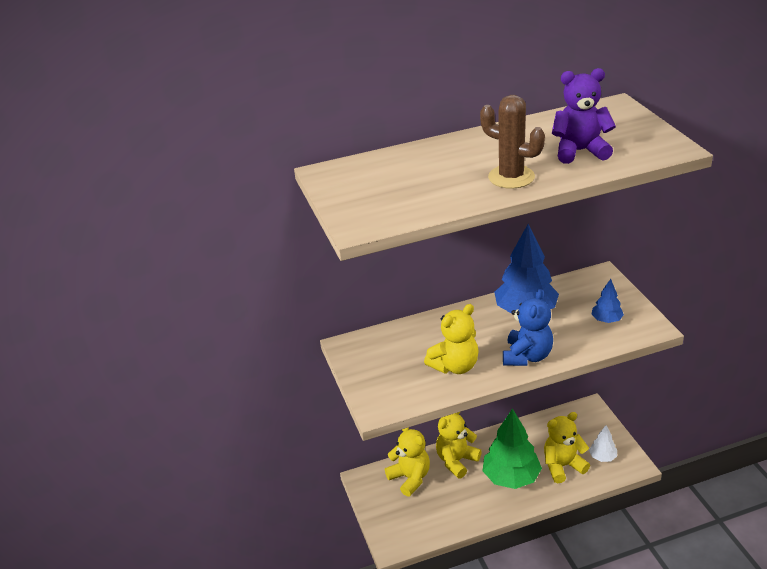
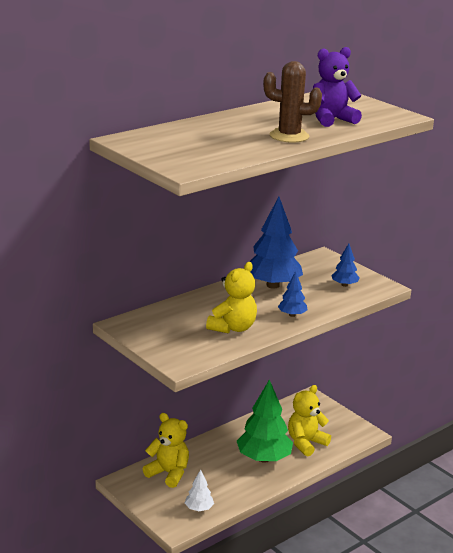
camera: 25 degrees left, 10 degrees down
yellow teddy bear [436,412,482,479] -> none
blue teddy bear [503,289,553,366] -> blue tree [278,271,308,317]
white tree [589,425,617,462] -> white tree moved to [185,469,214,511]

